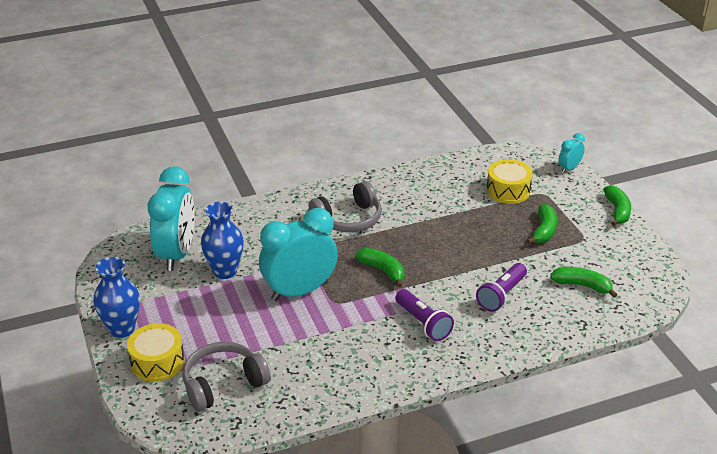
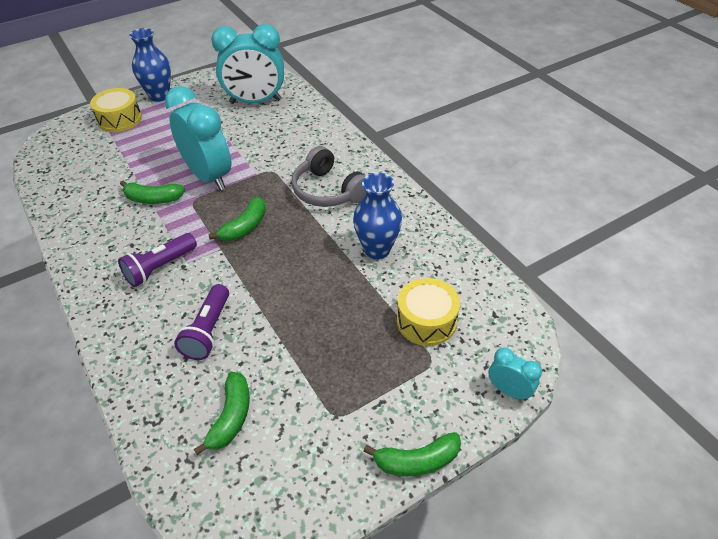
camera: 80 degrees right, 10 degrees up
grey headphones [183,342,271,412] -> none
blue vase [201,202,244,279] -> blue vase moved to [353,173,402,259]
purple flashlight [476,263,527,312] -> purple flashlight turned 105 degrees counterclockwise [174,284,229,360]
green banana [526,204,557,244] -> green banana moved to [120,181,185,204]

